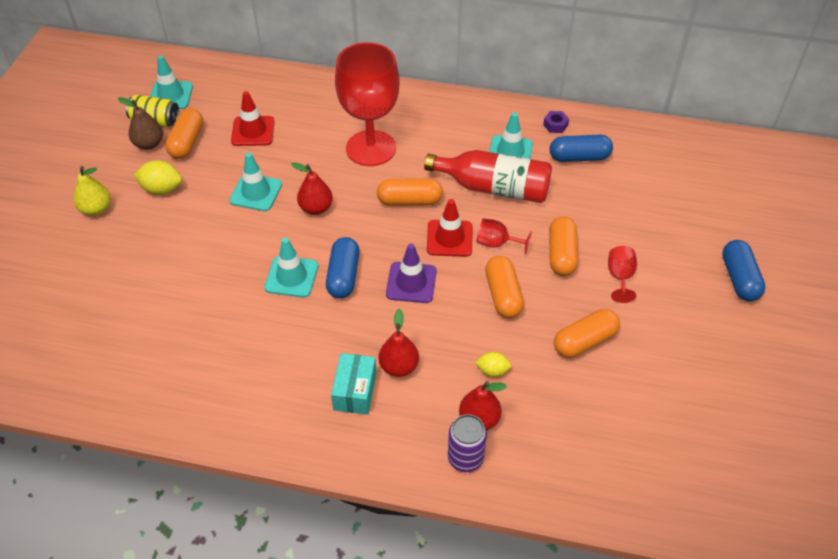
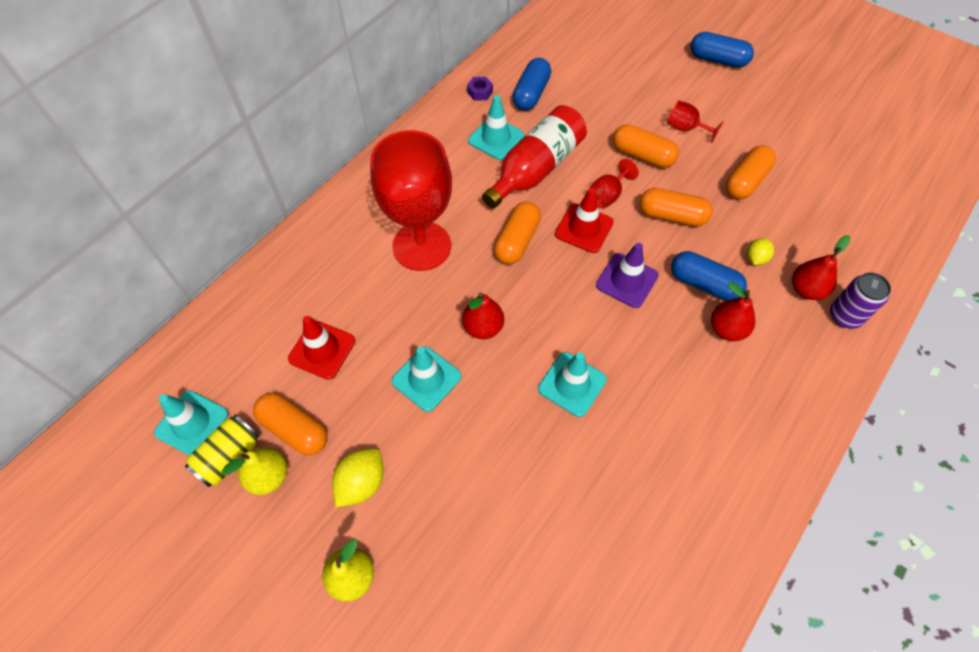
camera: 65 degrees left, 10 degrees up
brown pear [118,97,163,150] -> yellow pear [222,447,287,495]
blue capsule [326,237,360,299] -> blue capsule moved to [671,251,747,301]
turquoise box [331,353,377,415] -> none
orange capsule [554,309,620,358] -> orange capsule turned 45 degrees clockwise [726,145,776,199]

